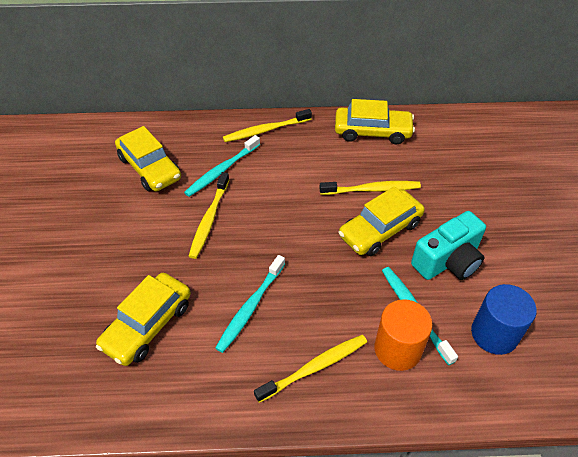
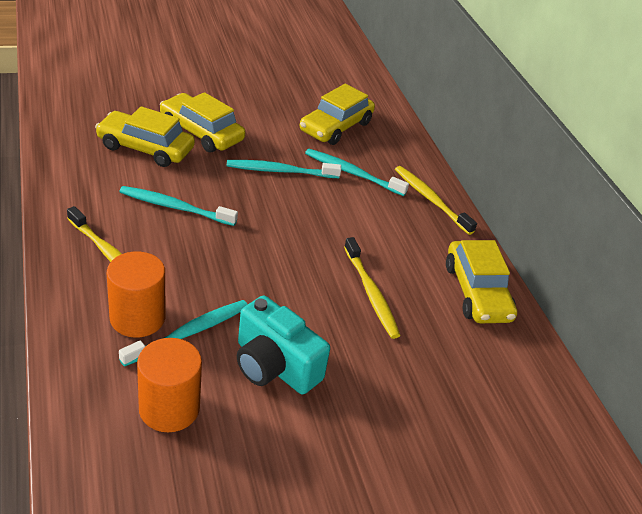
camera: 70 degrees right, 10 degrees down
yellow toothbrush [189,172,229,259] -> turquoise toothbrush [227,160,341,178]
yellow car [339,186,425,256] -> yellow car moved to [160,92,245,152]
blue cylinder [471,284,537,355] -> orange cylinder [137,338,202,432]

